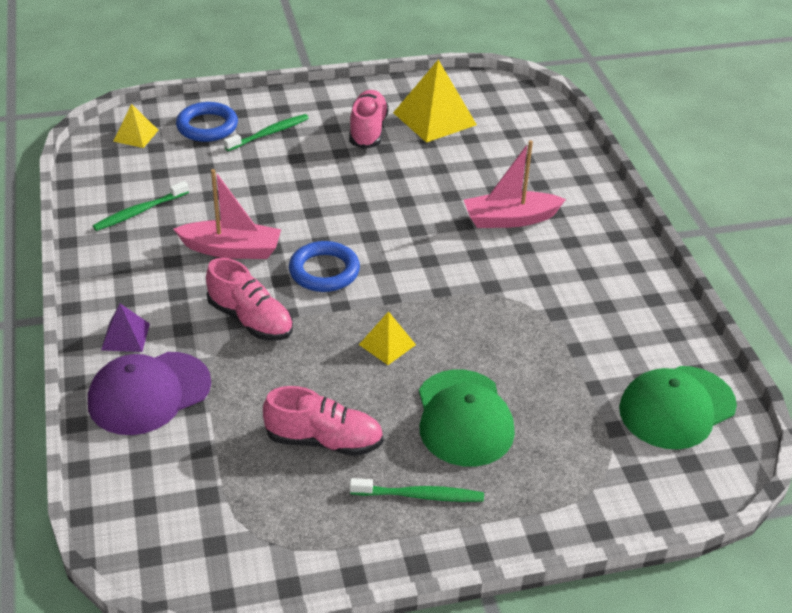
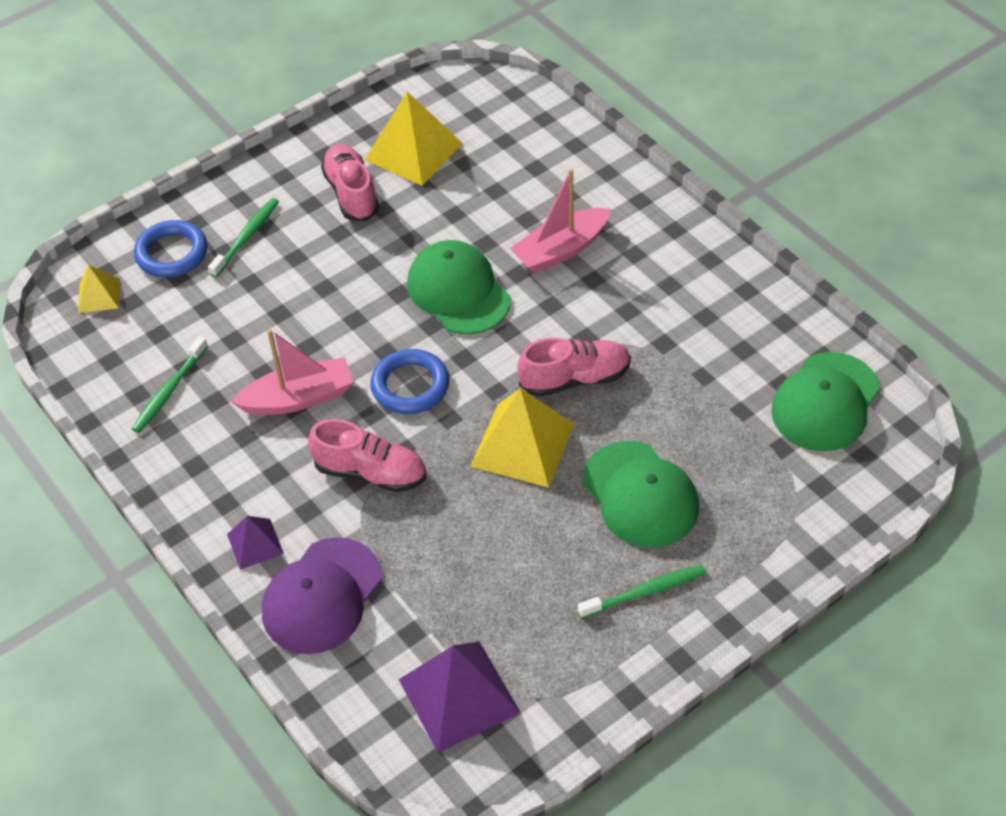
camera: 20 degrees left, 10 degrees up
pink shoe [263,386,383,456] -> pink shoe moved to [517,338,631,397]
yellow pyramid [359,311,416,365] -> yellow pyramid [470,388,574,487], size x1.87
none -> purple pyramid [399,641,521,753]
none -> green cap [407,240,511,335]

